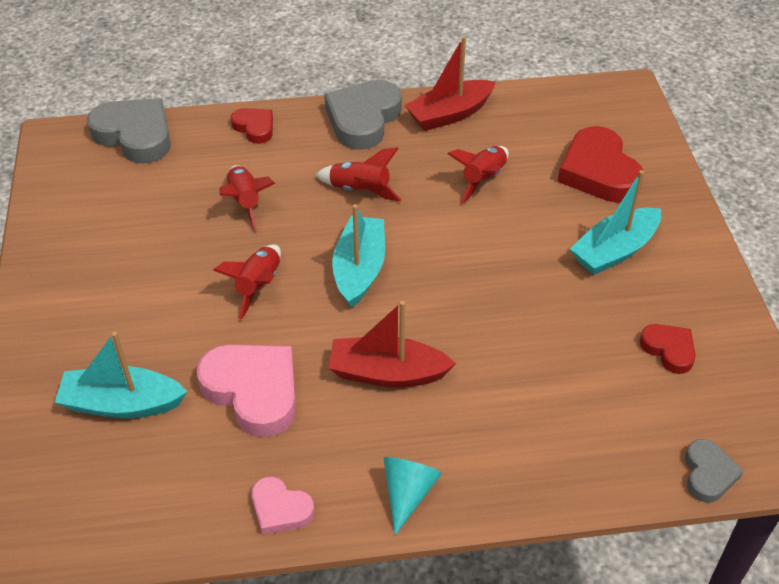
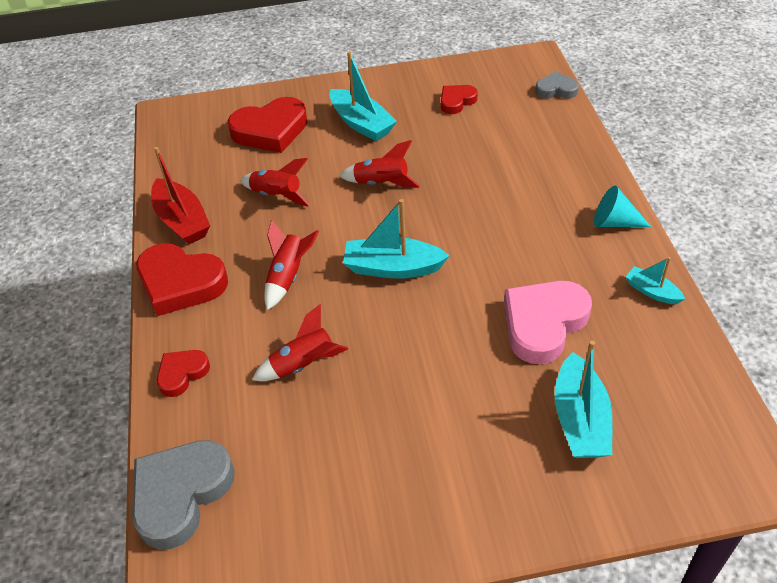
camera: 90 degrees left, 0 degrees up
red rocket [213,244,281,320] -> red rocket moved to [339,140,420,188]
pink heart [251,476,314,535] -> turquoise boat [626,257,685,304]
grey heart [324,80,402,150] -> red heart [136,243,228,316]
red boat [328,301,456,387] -> none

